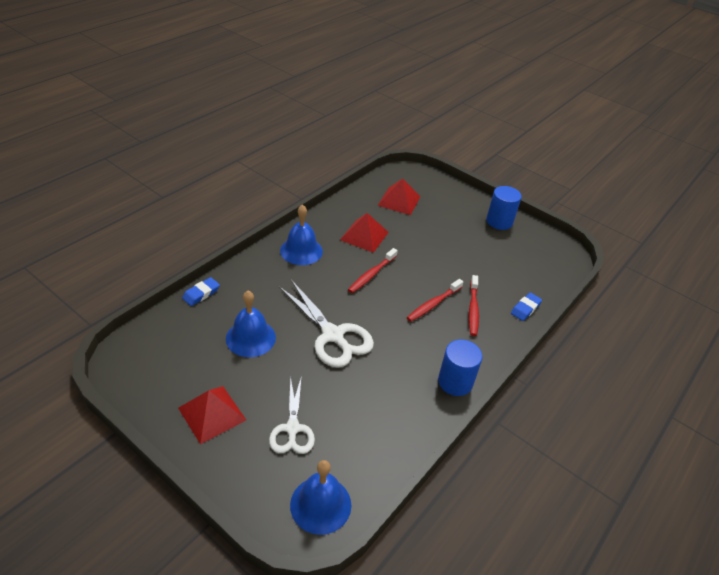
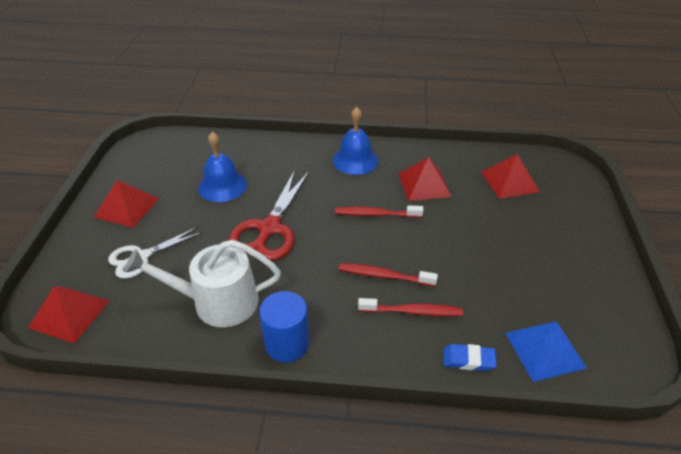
camera: 60 degrees right, 0 degrees up
blue eraser [182,277,220,306] -> none
white scissors [279,280,374,368] -> red scissors [228,170,309,260]
blue bell [290,460,351,535] -> red pyramid [28,286,109,344]
red toothbrush [469,275,479,336] -> red toothbrush turned 150 degrees counterclockwise [358,298,463,316]
blue cylinder [486,186,522,230] -> none
none -> white watering can [125,240,281,327]
none -> blue pyramid [505,321,587,382]

